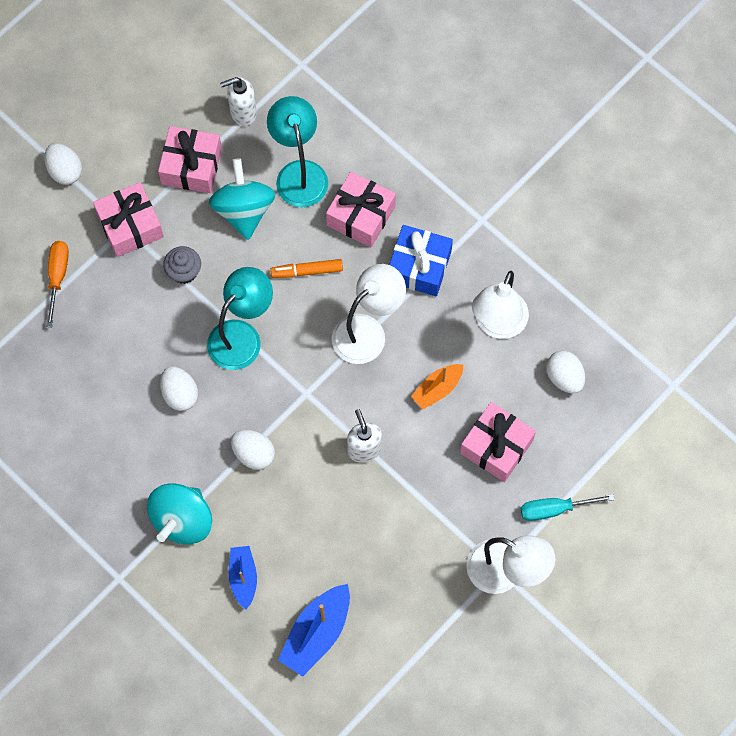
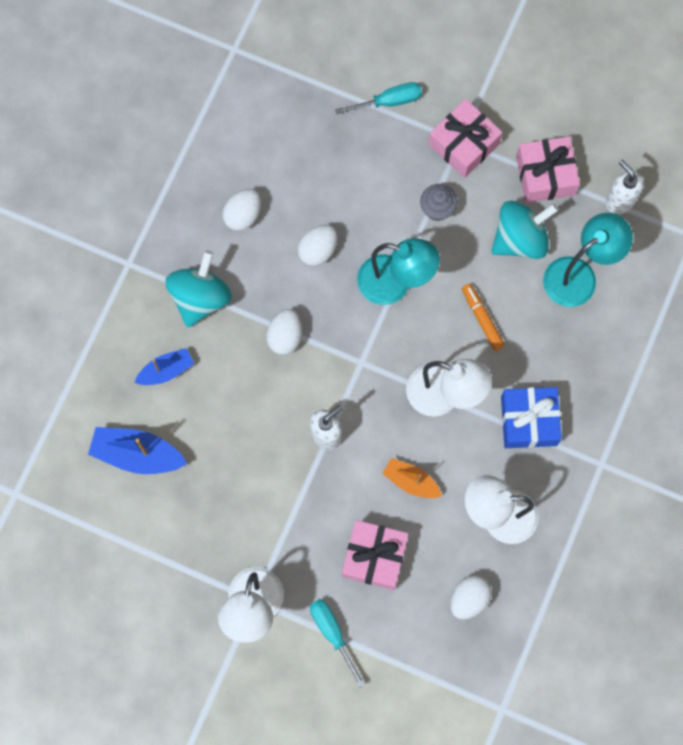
camera: 70 degrees right, 5 degrees up
white egg [44,143,82,185] -> white egg moved to [222,189,261,231]
orange screwdriver [46,241,69,327] -> turquoise screwdriver [335,82,422,114]
turquoise spinning top [147,483,212,545] -> turquoise spinning top turned 105 degrees clockwise [165,250,232,328]
pink gift [326,171,396,247] -> none

